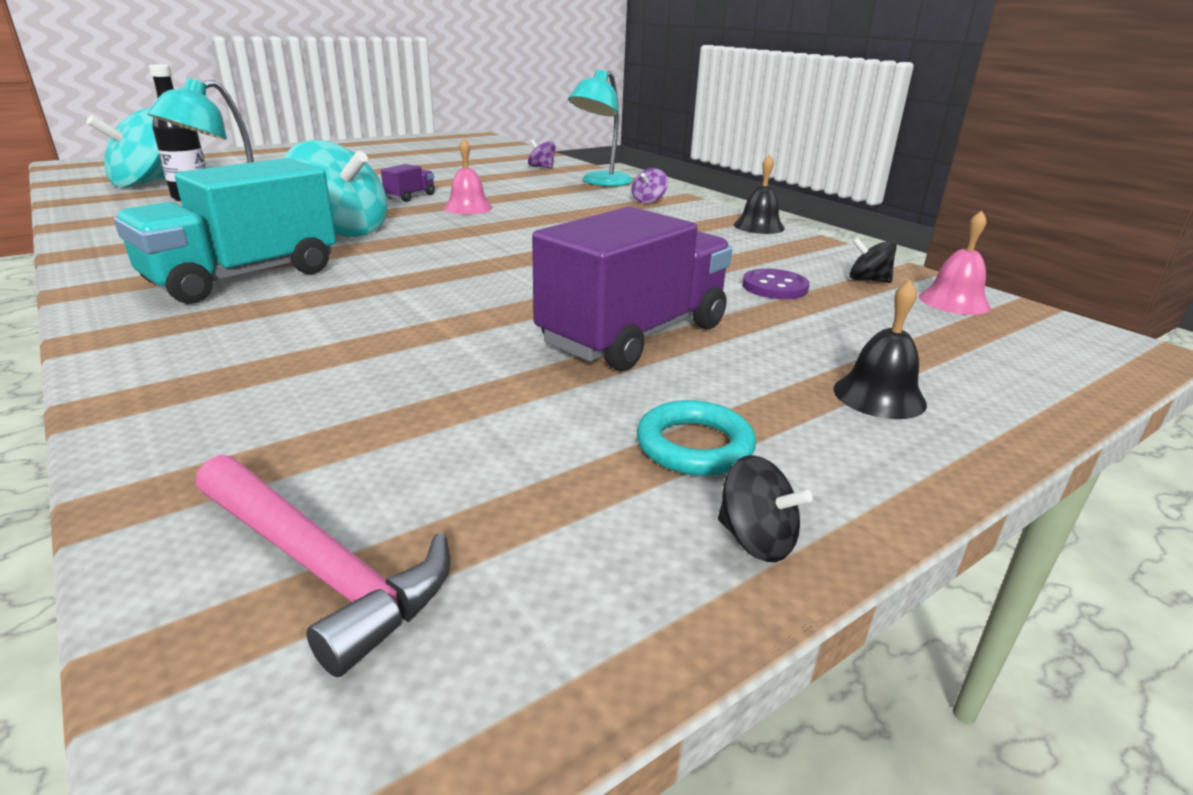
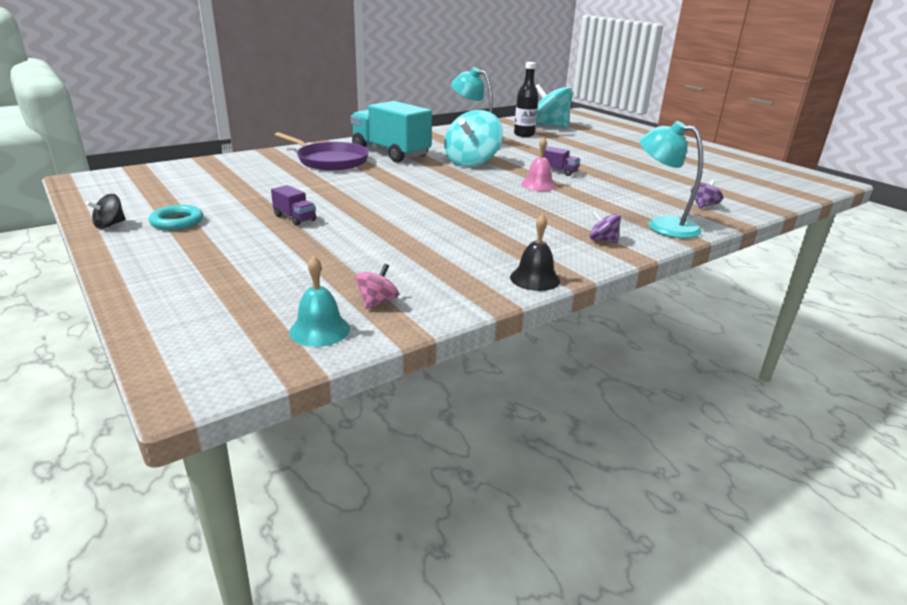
camera: 90 degrees right, 0 degrees up
pink hammer [196,455,450,677] -> none
purple truck [532,207,732,371] -> purple truck [271,185,316,226], size x0.42
purple button [742,269,810,299] -> none
black bell [833,280,927,419] -> none
black spinning top [849,238,897,283] -> pink spinning top [355,264,399,309]
pink bell [919,210,991,315] -> turquoise bell [289,256,350,347]
none -> purple pan [275,132,369,171]

